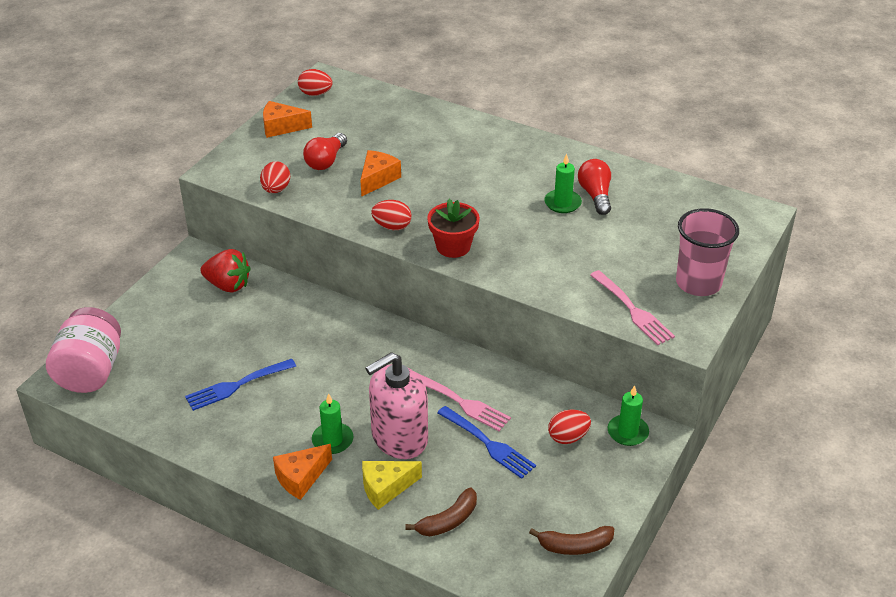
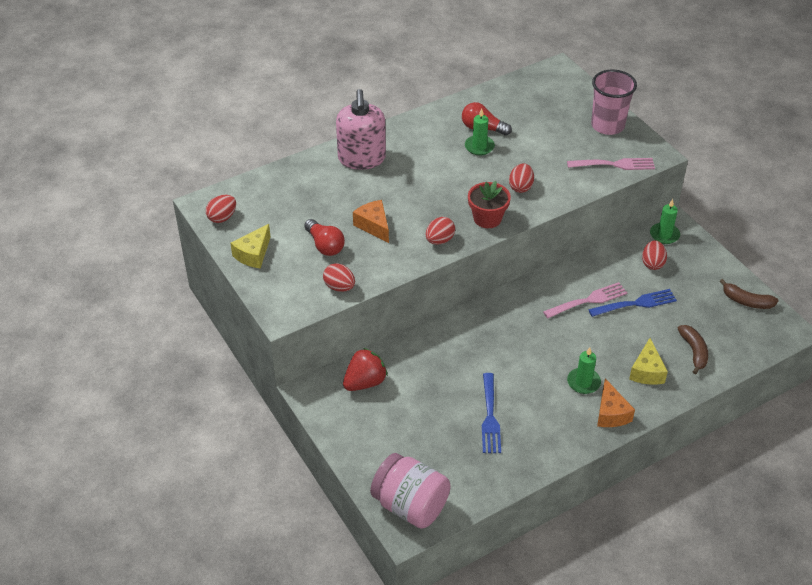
camera: 60 degrees left, 5 degrees up
orange cheese [263,101,312,138] -> yellow cheese [230,224,271,269]
pink soap dispenser [365,352,428,459] -> pink soap dispenser moved to [336,89,386,170]
brown banana [529,526,614,555] -> brown banana turned 90 degrees clockwise [720,279,779,309]
none -> red egg [509,163,534,193]

